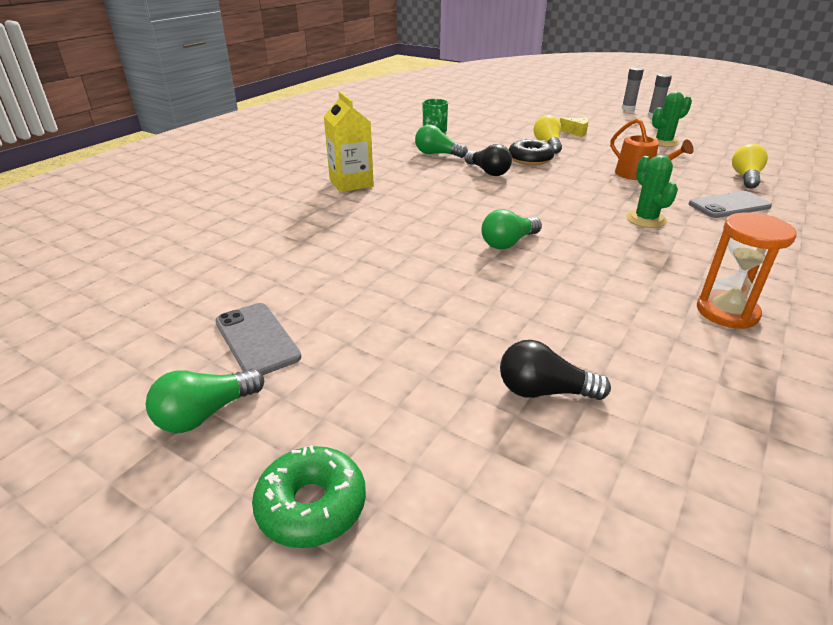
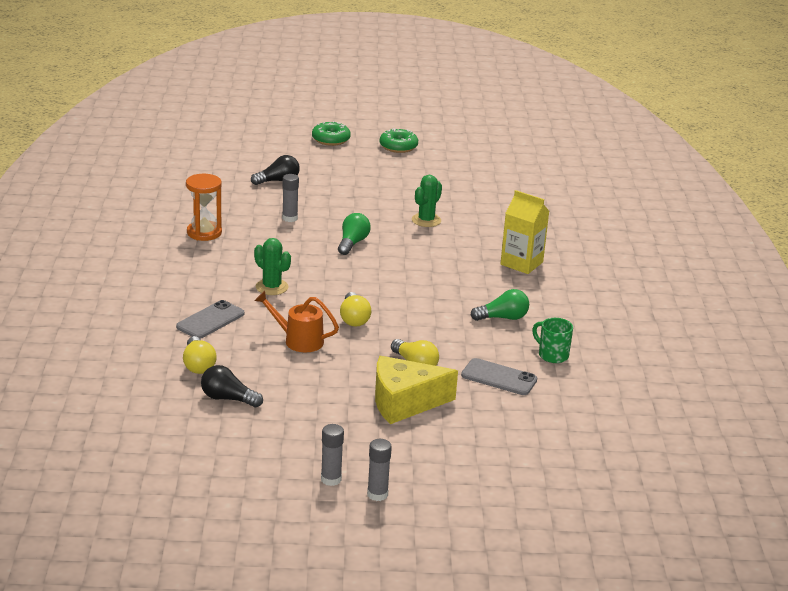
camera: 145 degrees right, 5 degrees down
green light bulb [146,369,264,433] -> green donut [380,128,418,153]
grey phone [215,303,301,375] -> grey phone moved to [461,358,537,395]
black light bulb [465,144,512,176] -> black light bulb moved to [201,365,263,407]
black donut [509,138,554,165] -> none
yellow cheese [560,118,589,137] -> yellow cheese [375,356,458,424], size x2.20
green cactus [651,91,692,147] -> green cactus moved to [412,175,442,227]
none -> grey glue stick [282,174,299,222]
none -> yellow light bulb [340,292,371,327]

